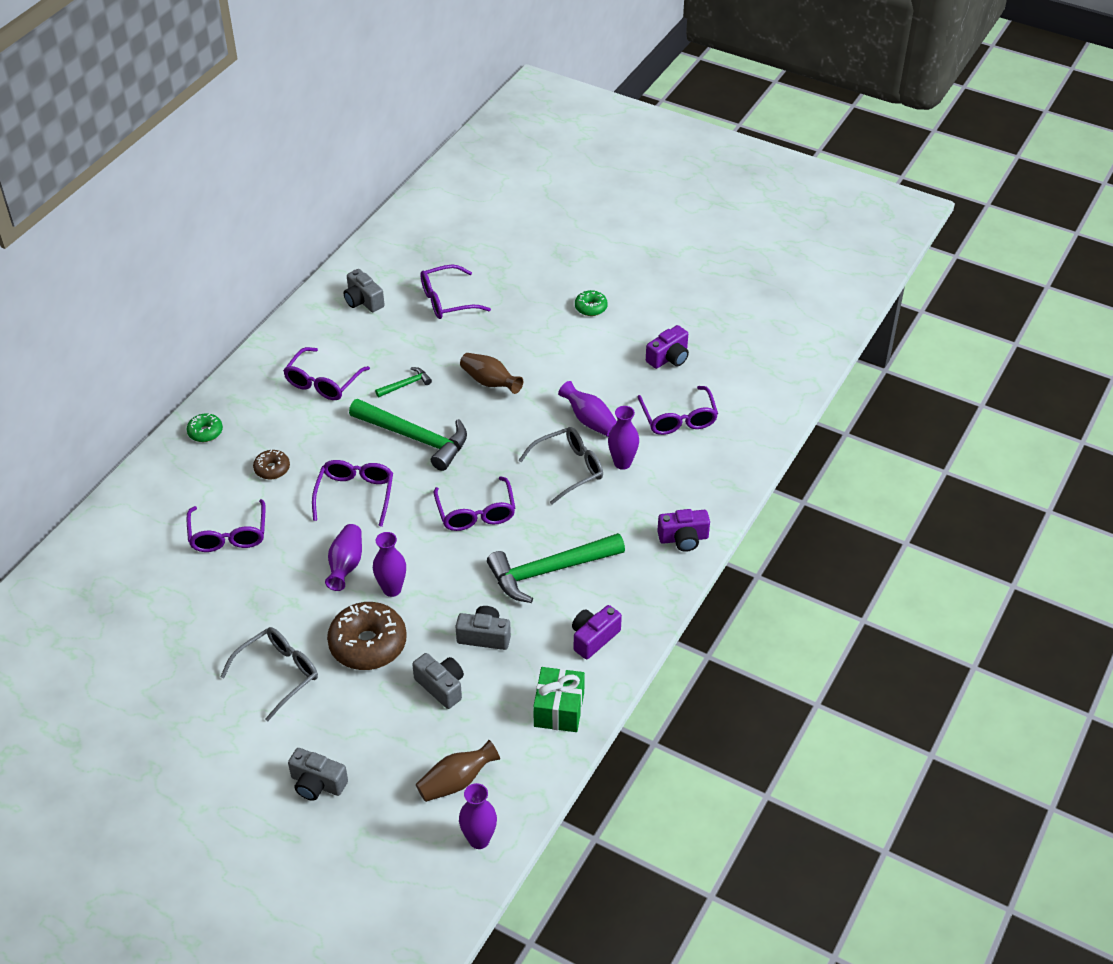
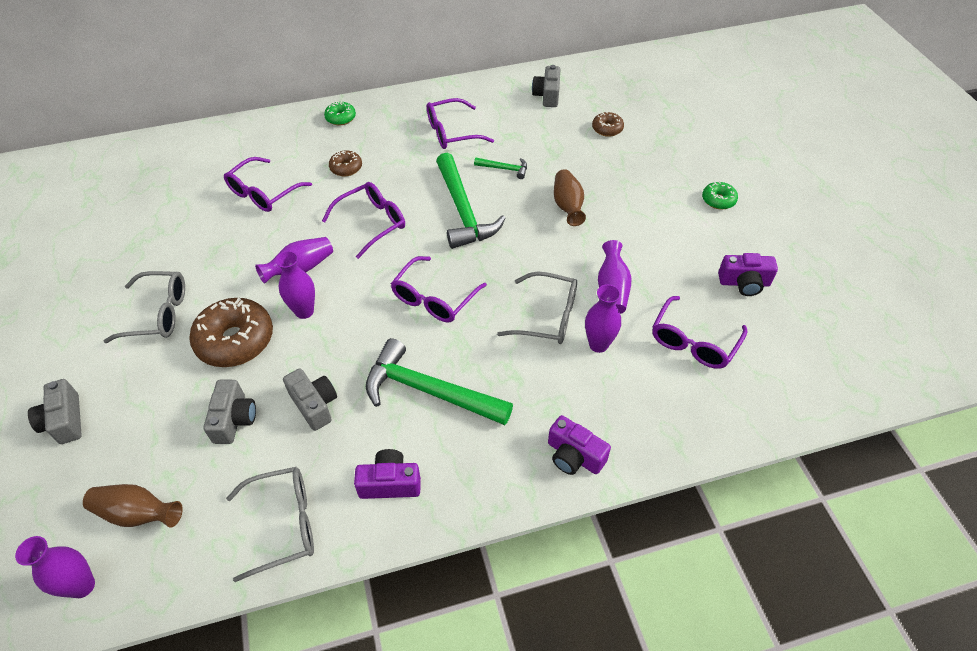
camera: 45 degrees right, 5 degrees up
purple glasses [420,264,491,319] -> brown donut [592,112,624,137]
green gift [533,667,585,732] -> grey glasses [226,467,314,582]

